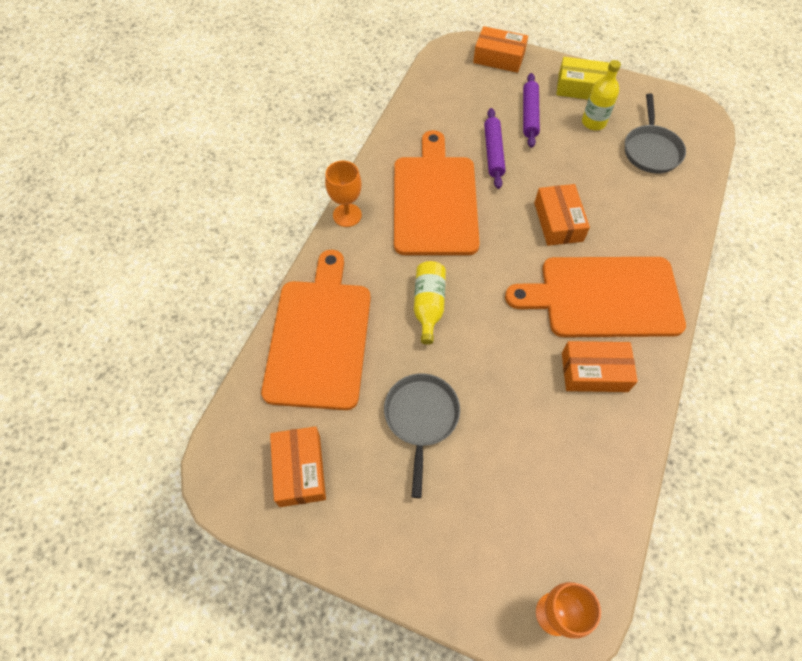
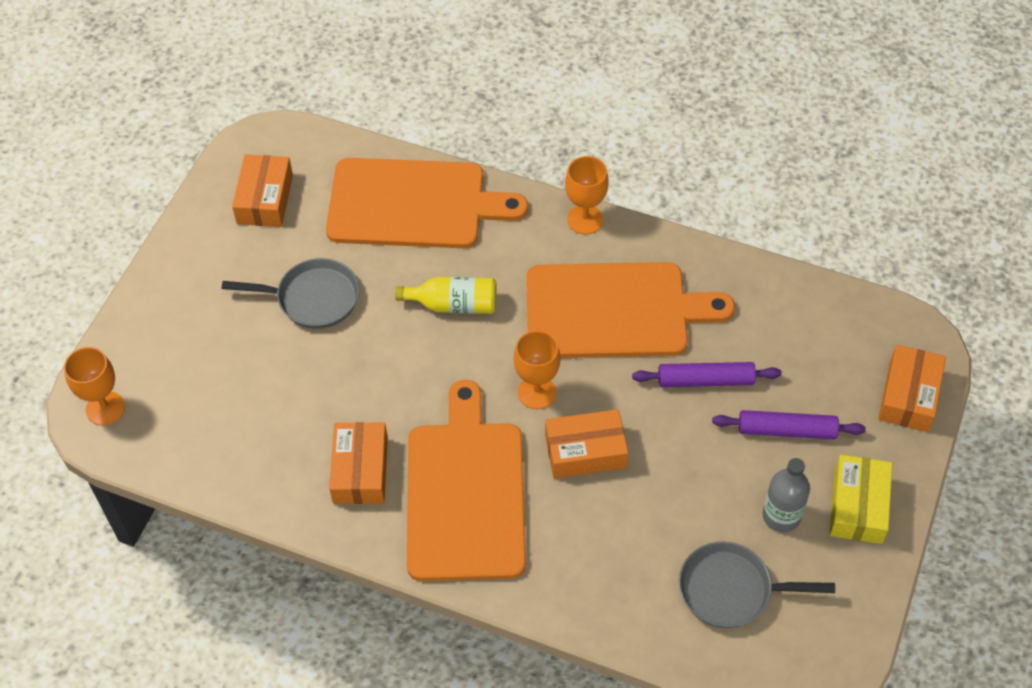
camera: 90 degrees right, 5 degrees down
orange box [270,426,326,507] -> orange box turned 75 degrees counterclockwise [232,154,293,227]
yellow bottle [582,60,621,130] -> grey bottle [763,458,810,532]
none -> orange goblet [514,330,560,409]

